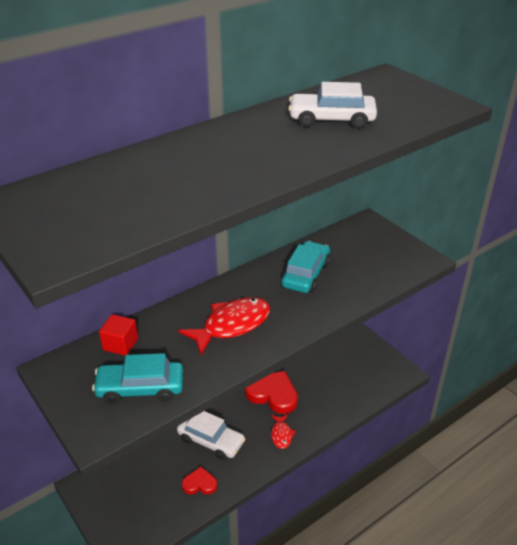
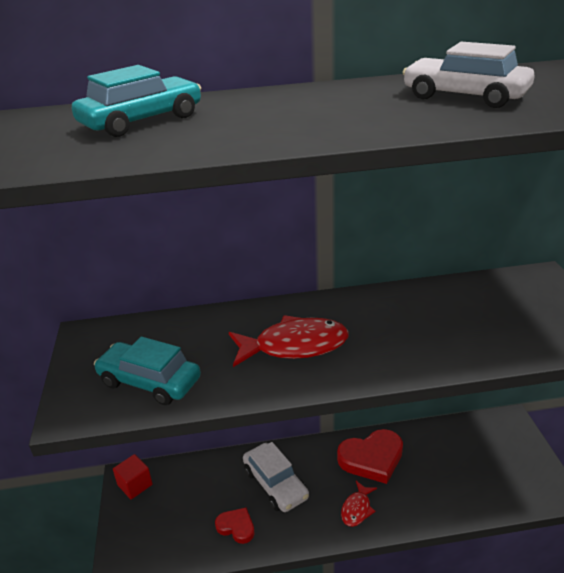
camera: 30 degrees right, 5 degrees down
red cube [99,314,138,356] -> red cube moved to [113,454,153,499]
red heart [245,371,298,414] -> red heart turned 105 degrees clockwise [337,429,403,484]
turquoise car [281,241,330,293] -> turquoise car moved to [72,65,201,137]

